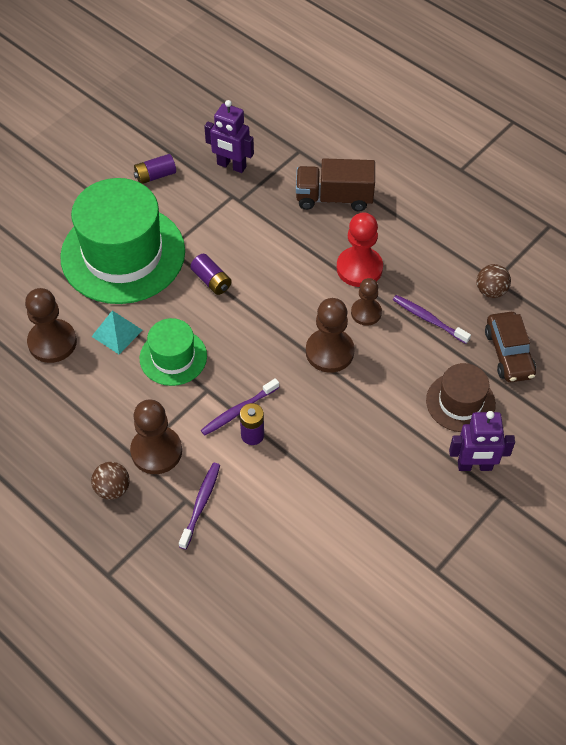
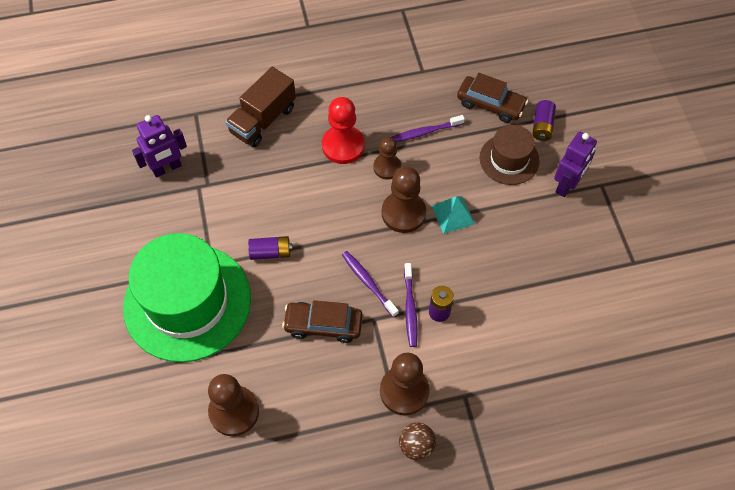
camera: 55 degrees left, 5 degrees up
turquoise pyramid [91,311,143,354] -> turquoise pyramid moved to [432,196,475,234]
purple battery [134,154,176,184] -> purple battery moved to [533,100,556,141]
green hat [140,318,207,386] -> brown car [282,300,363,343]
purple toothbrush [179,463,220,549] -> purple toothbrush moved to [342,251,399,317]
brown ball [477,264,511,298] -> none

